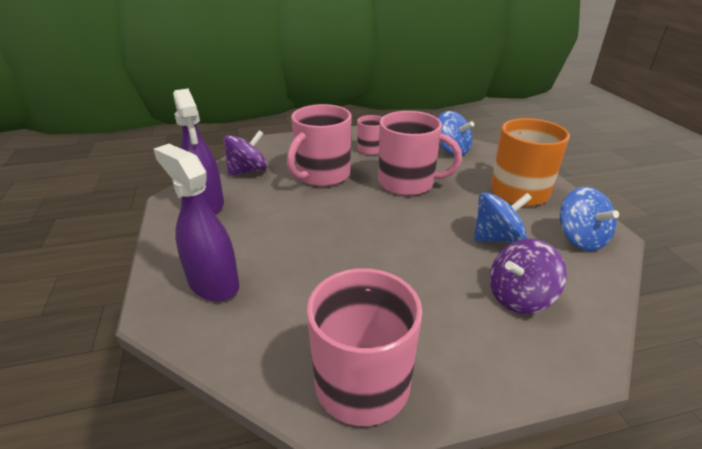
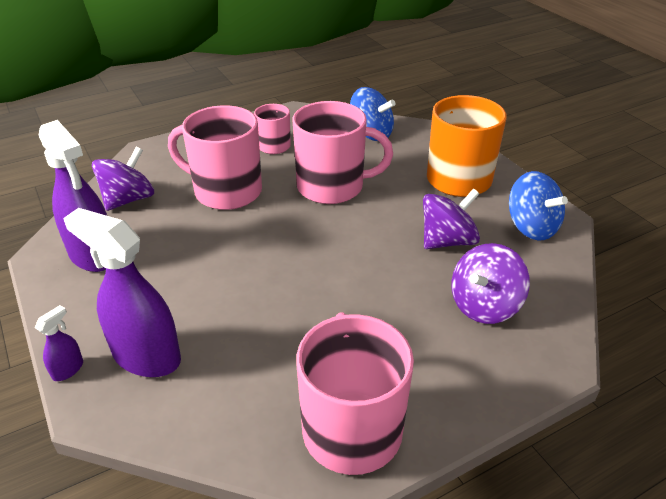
camera: 15 degrees left, 5 degrees up
pink mug [287,104,352,186] -> pink mug turned 90 degrees clockwise [168,105,262,210]
blue spinning top [474,192,532,243] -> purple spinning top [423,189,480,249]
none -> purple spray bottle [35,305,83,381]

